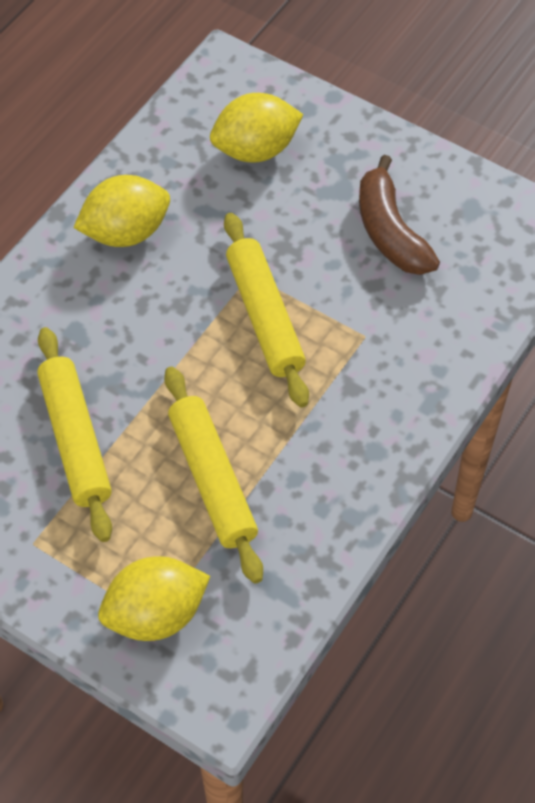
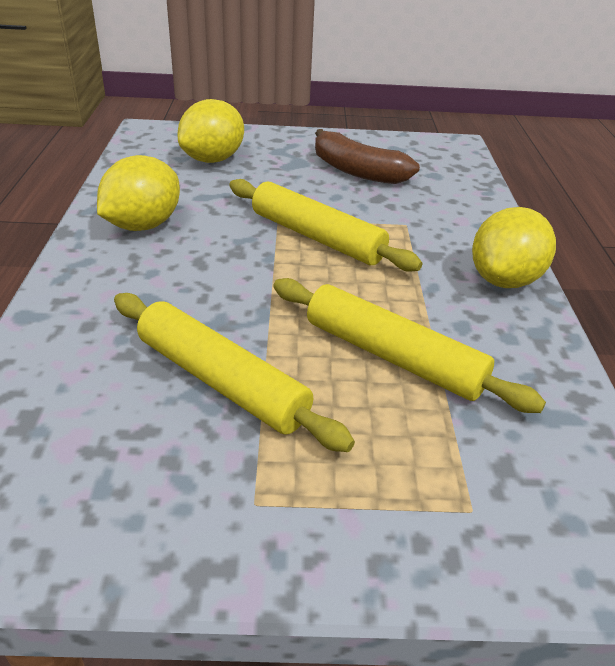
camera: 35 degrees left, 20 degrees down
yellow lemon [98,556,210,641] -> yellow lemon moved to [472,207,556,288]

